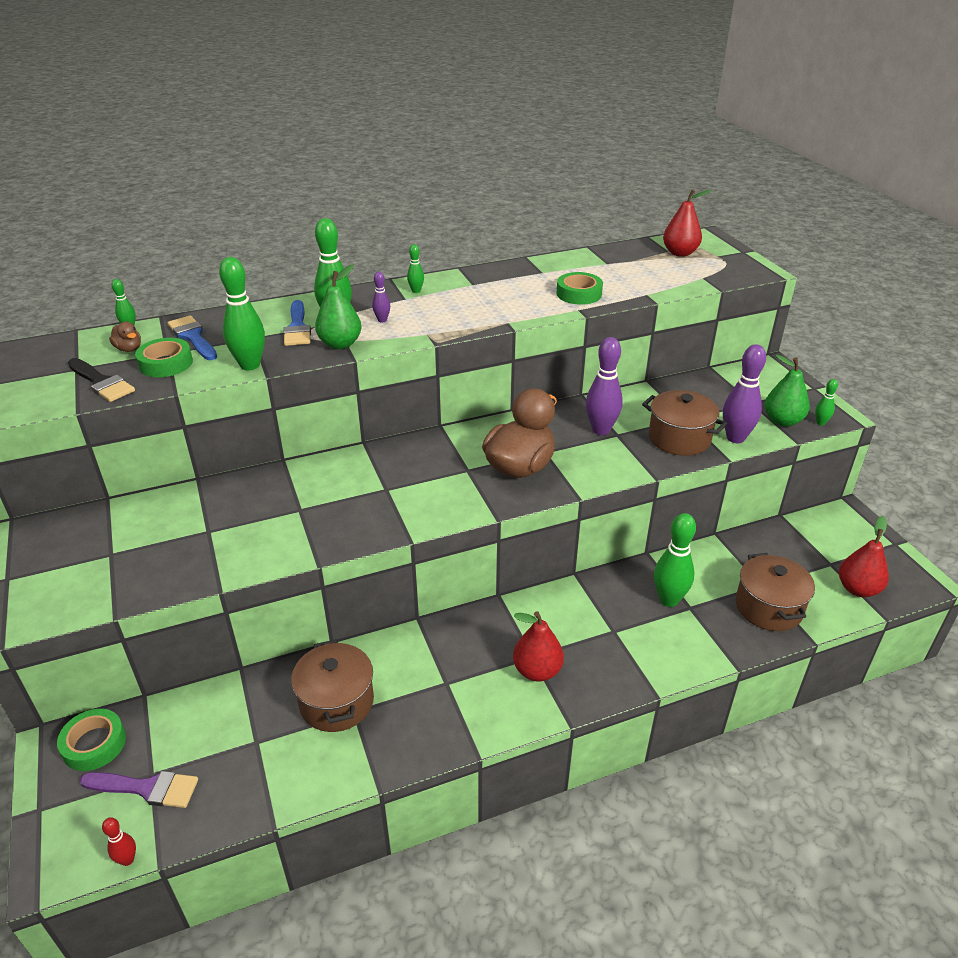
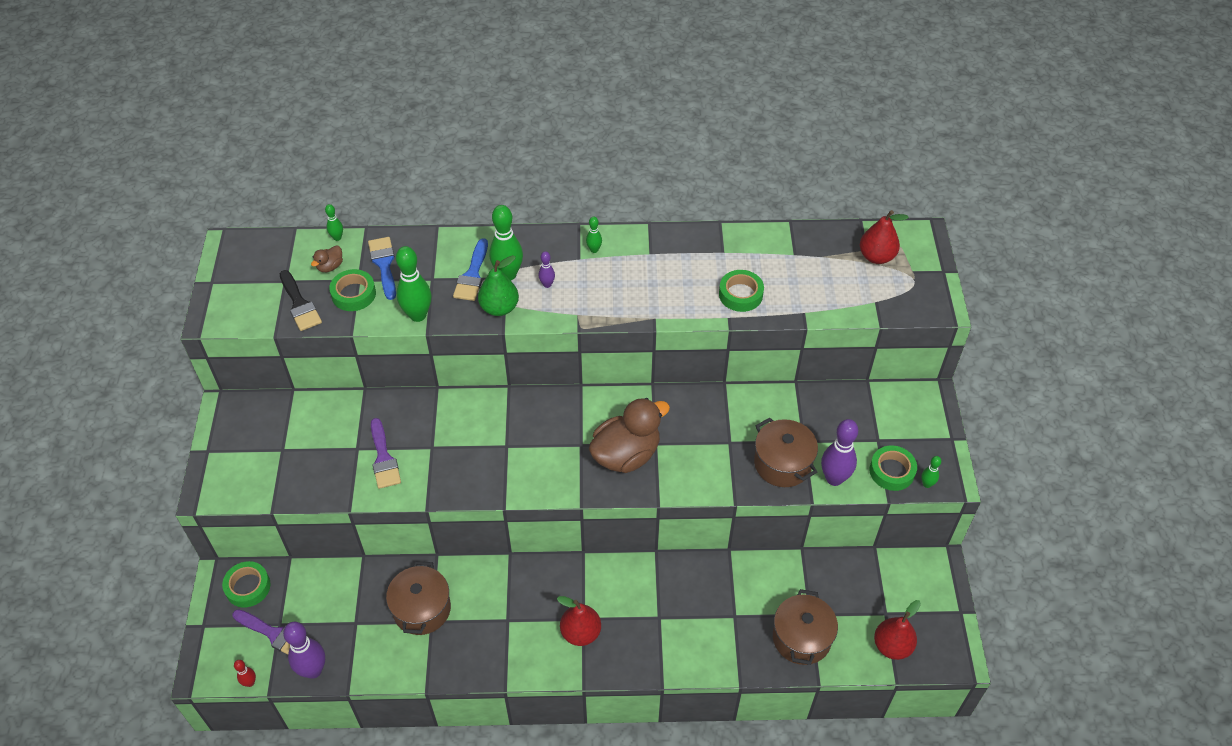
camera: 20 degrees right, 15 degrees up
brown duck [109,322,141,352] -> brown duck turned 60 degrees clockwise [311,246,343,272]
purple bowling pin [586,337,623,435] -> purple bowling pin moved to [283,622,325,679]
green bowling pin [654,513,696,607] -> none
green pear [764,354,810,427] -> green tape [869,446,917,491]
none -> purple brush [371,418,401,489]

